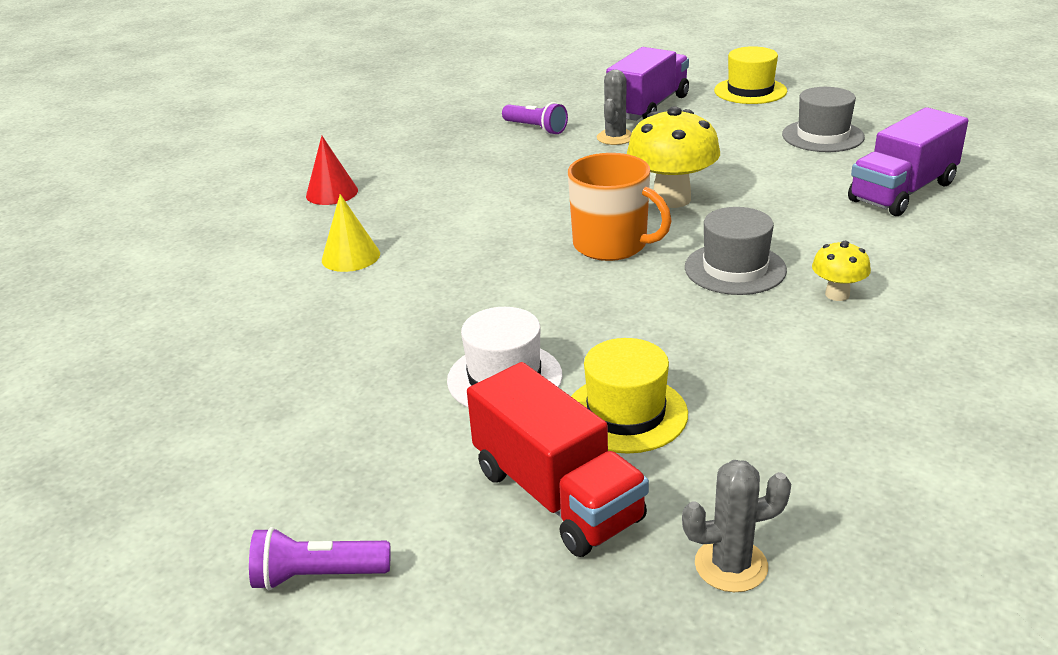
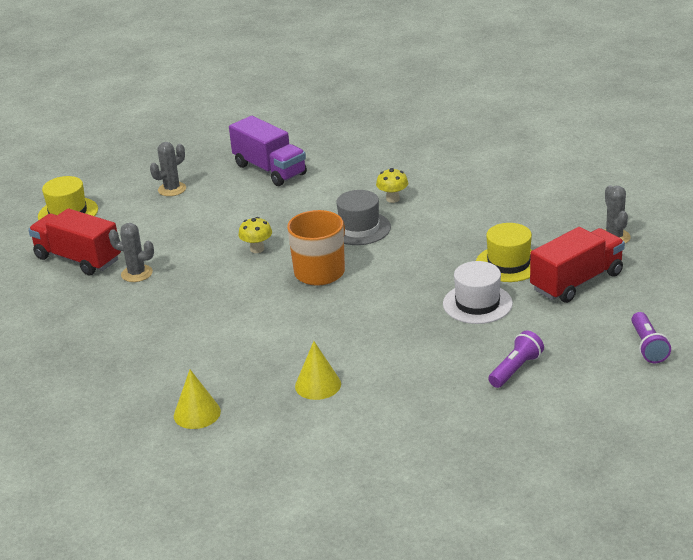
camera: 90 degrees left, 0 degrees up
red cone [306,136,358,205] -> yellow cone [174,370,221,429]
purple flashlight [502,102,568,135] -> purple flashlight moved to [488,330,544,388]
purple truck [606,47,689,121] -> red truck [28,208,121,275]
yellow mushroom [627,106,720,208] -> yellow mushroom [238,217,272,253], size x0.52
grey hat [782,87,865,152] -> grey cactus [150,142,186,196]

